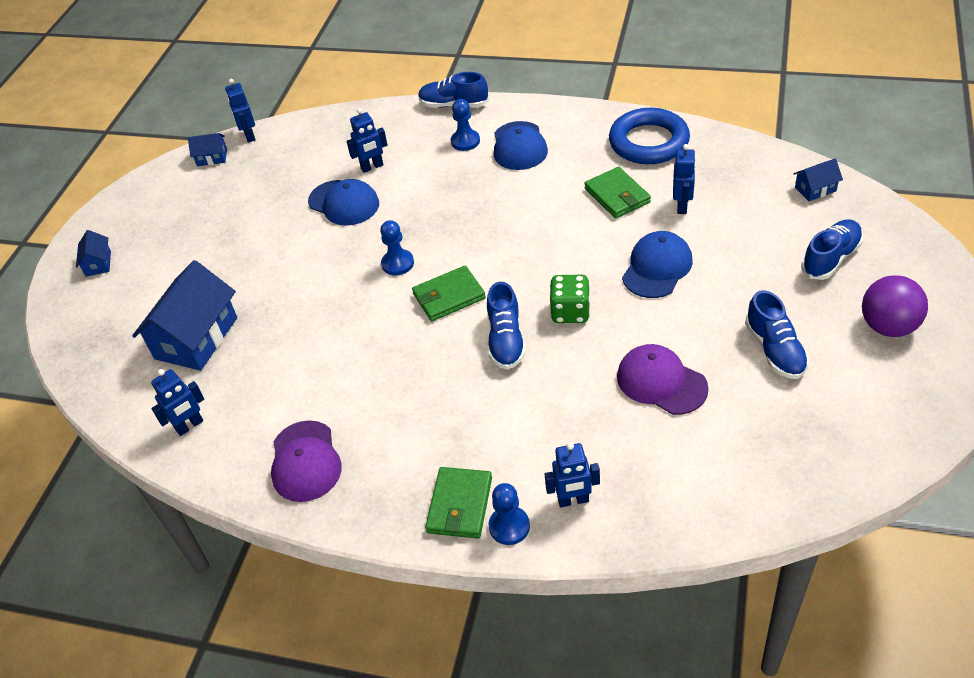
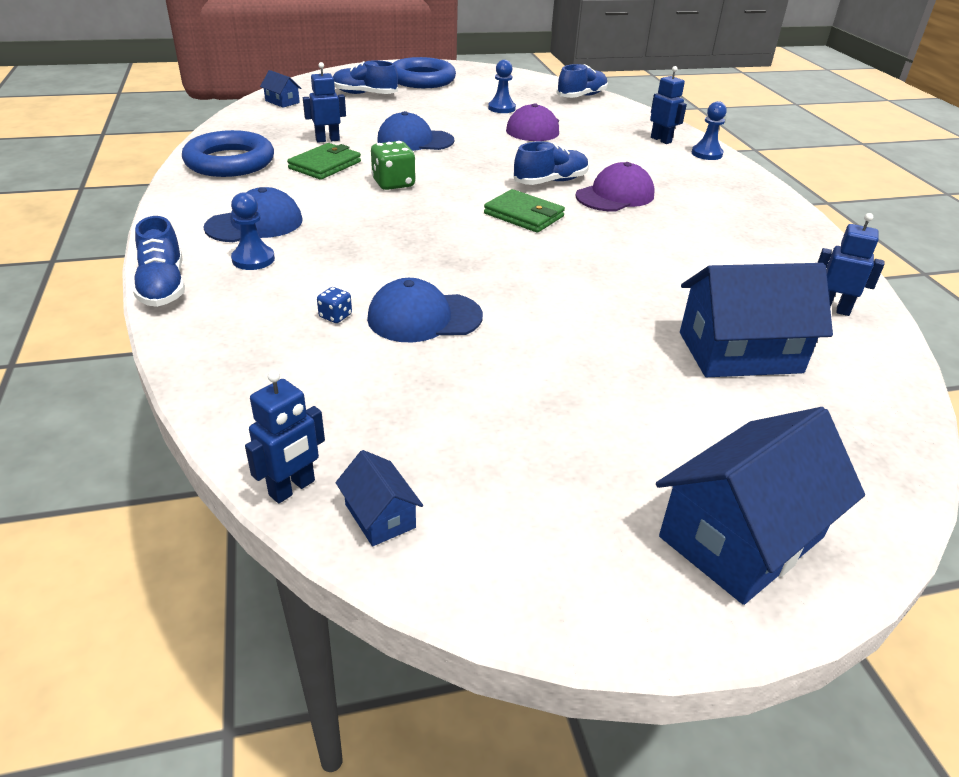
camera: 125 degrees left, 10 degrees down
blue house [76,230,111,277] -> blue house [656,407,865,605], size x2.13
purple cap [271,420,342,502] -> purple cap moved to [575,162,655,211]
blue cap [308,179,379,226] -> blue cap turned 105 degrees counterclockwise [367,278,483,342]
blue robot [347,108,388,173] -> blue dice [317,287,352,323]
blue pawn [380,220,414,275] -> blue pawn moved to [488,60,516,113]
green wallet [425,467,492,539] -> none
green dice [550,275,590,323] -> green dice moved to [371,141,416,190]
blue shoe [745,290,809,379] -> blue shoe moved to [557,64,608,98]
purple ball [862,275,928,337] -> blue ring [393,57,456,88]

